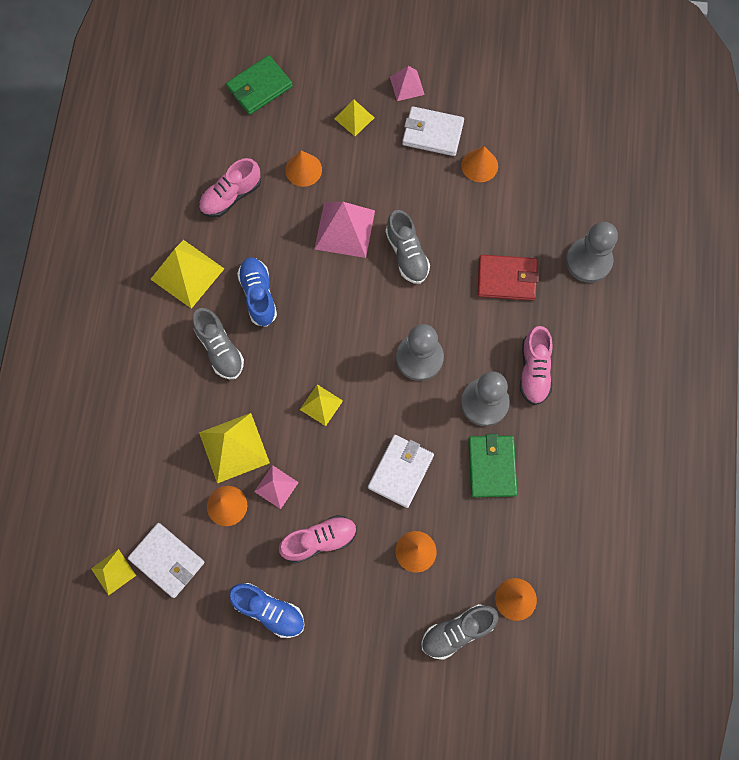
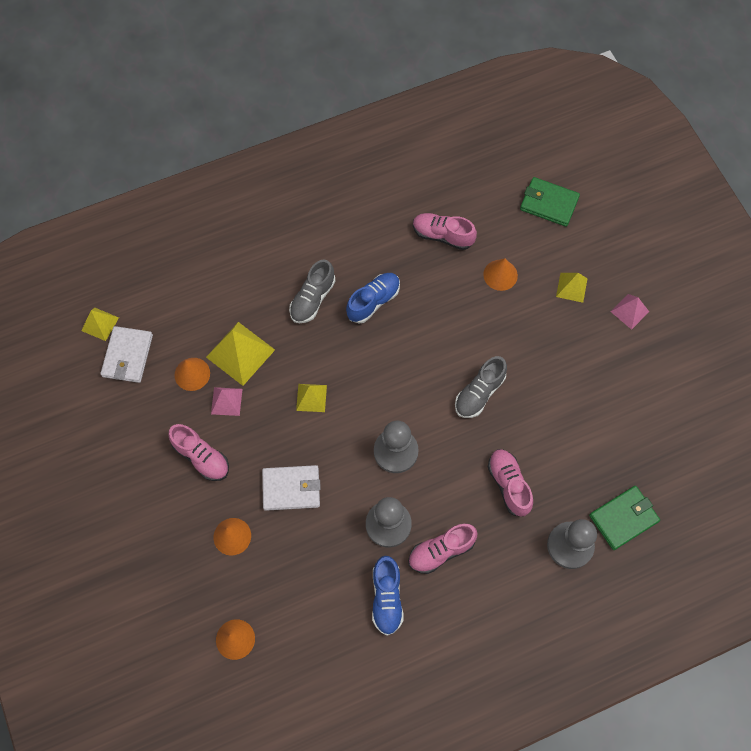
camera: 60 degrees right, 5 degrees down
yellow pyramid [150,240,224,309] -> none
blue shoe [229,583,305,638] -> blue shoe moved to [372,556,404,636]
pink pyramid [315,202,375,258] -> none
white wallet [402,106,464,156] -> none
grey shoe [421,604,498,660] -> none
orange cone [462,146,498,182] -> none
green wallet [468,434,517,497] -> green wallet moved to [589,486,660,550]
red wallet [477,255,539,301] -> pink shoe [488,449,533,517]

